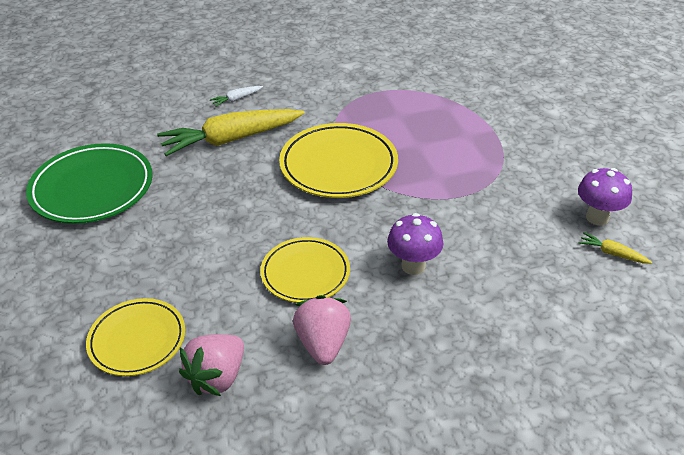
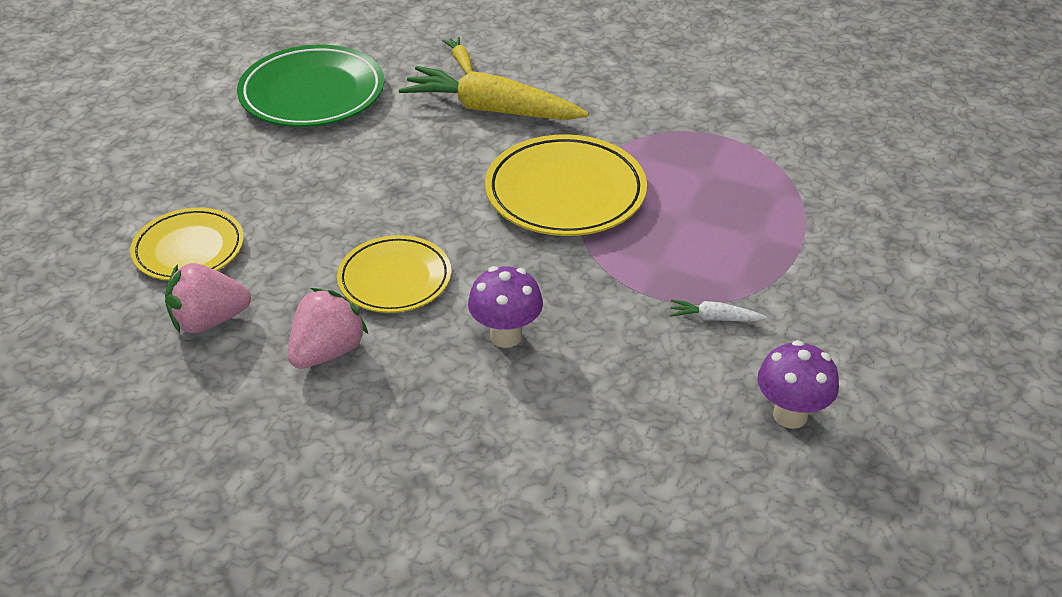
camera: 40 degrees right, 0 degrees up
white carrot [210,86,263,107] -> white carrot moved to [670,299,767,321]
yellow carrot [579,232,652,264] -> yellow carrot moved to [442,37,473,74]

